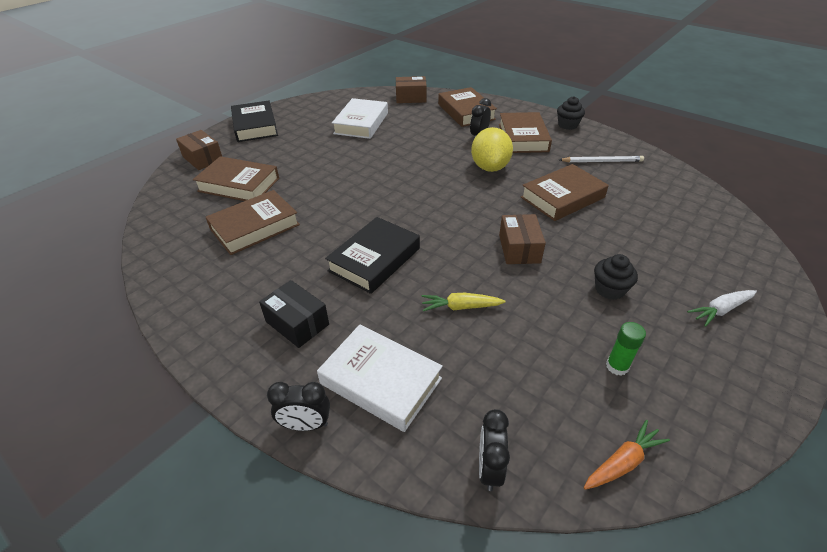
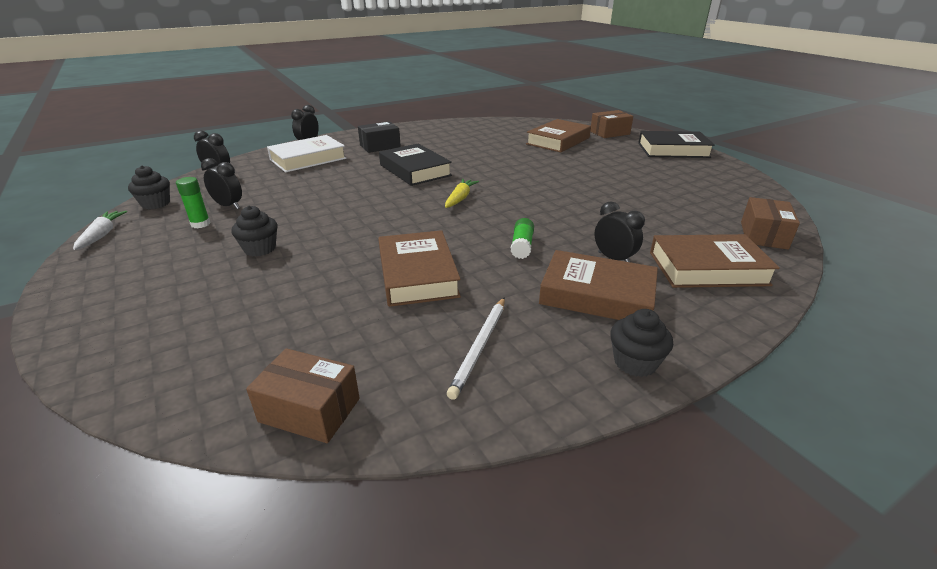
camera: 110 degrees right, 10 degrees down
brown book [205,190,300,255] -> none
white book [332,98,388,139] -> none
yellow carrot [422,293,506,311] -> yellow carrot moved to [445,179,479,208]
yellow lemon [471,127,513,172] -> green glue stick [511,218,534,259]
brown box [499,214,546,264] -> brown box moved to [246,348,360,443]
orange carrot [584,420,670,490] -> black cupcake [128,165,170,209]
white carrot [687,290,757,327] -> white carrot moved to [73,211,127,250]
none -> black clock [201,158,242,209]

